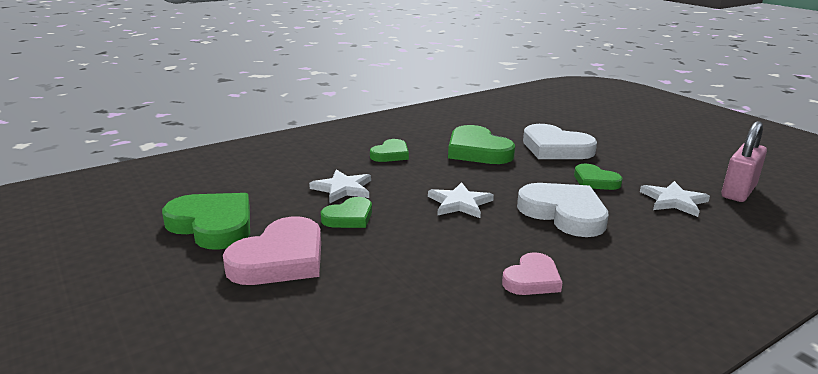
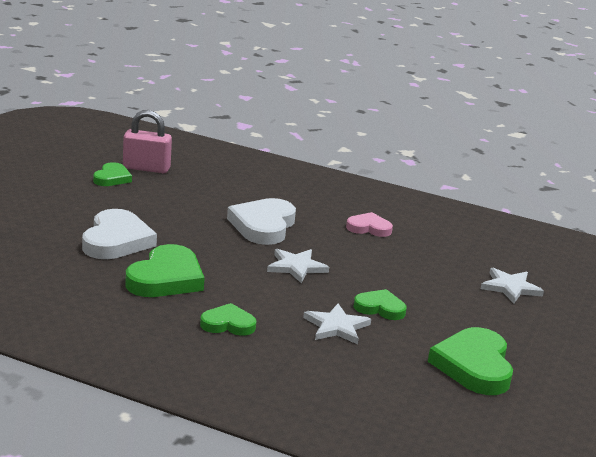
camera: 125 degrees left, 0 degrees up
pink heart [223,216,321,285] -> none
green heart [574,164,622,190] -> green heart moved to [93,162,132,186]
white star [640,181,710,217] -> white star moved to [481,268,544,303]

